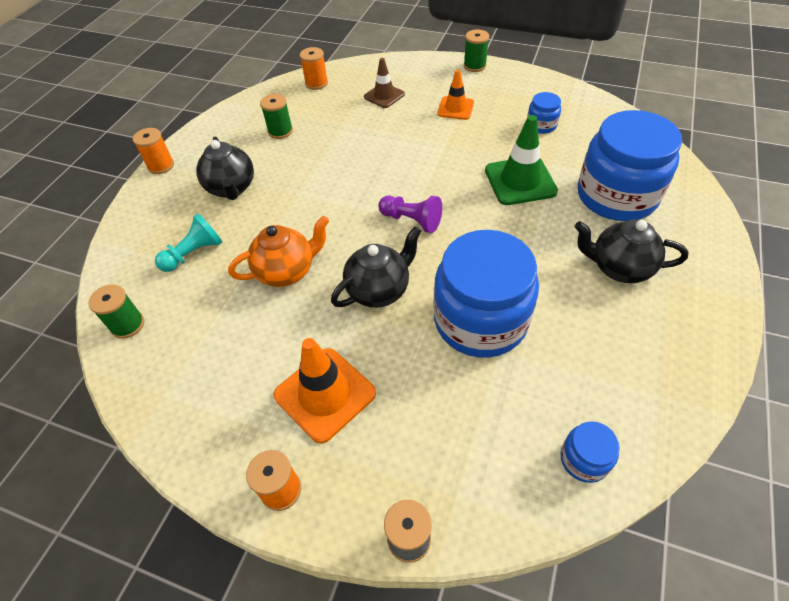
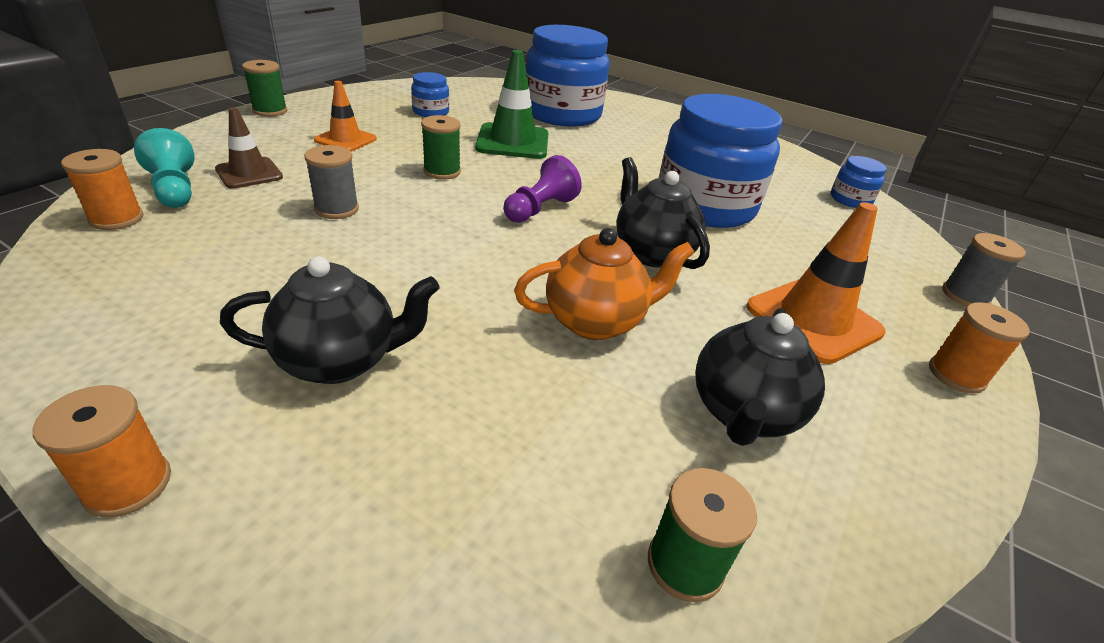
camera: 85 degrees left, 15 degrees down
turquoise pawn [155,213,222,272] -> turquoise pawn moved to [134,128,195,208]
orange teapot [228,216,329,287] -> orange teapot turned 90 degrees clockwise [514,228,695,340]
green spool [260,94,293,139] -> green spool moved to [421,115,461,180]
black teapot [575,219,689,283] -> black teapot moved to [695,308,825,446]
none -> grey spool [304,145,359,219]

